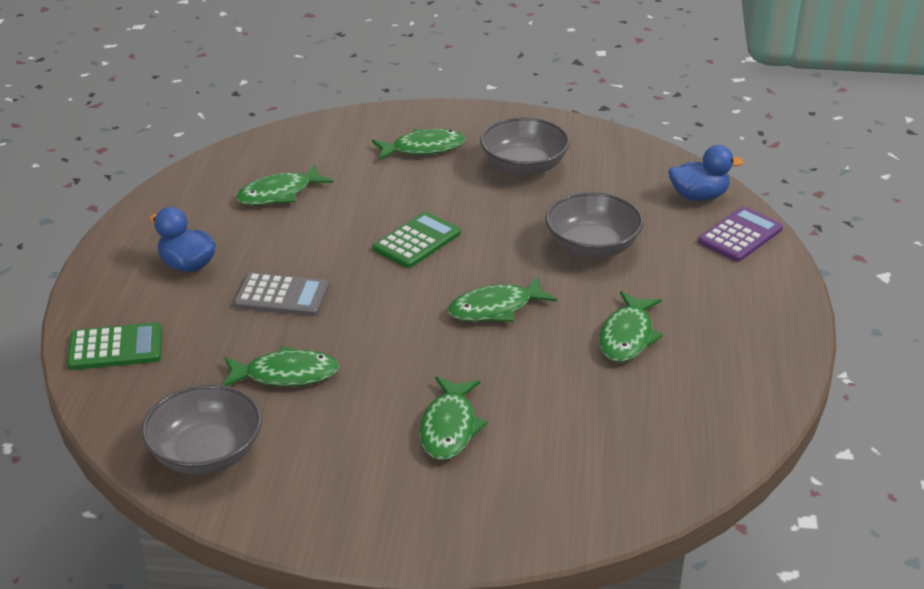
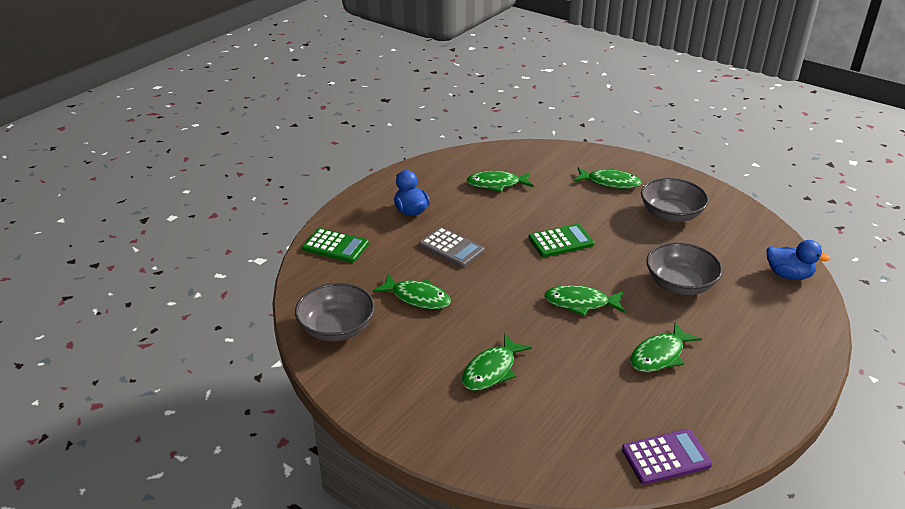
camera: 30 degrees right, 0 degrees up
purple calculator [698,207,783,262] -> purple calculator moved to [622,429,712,485]

